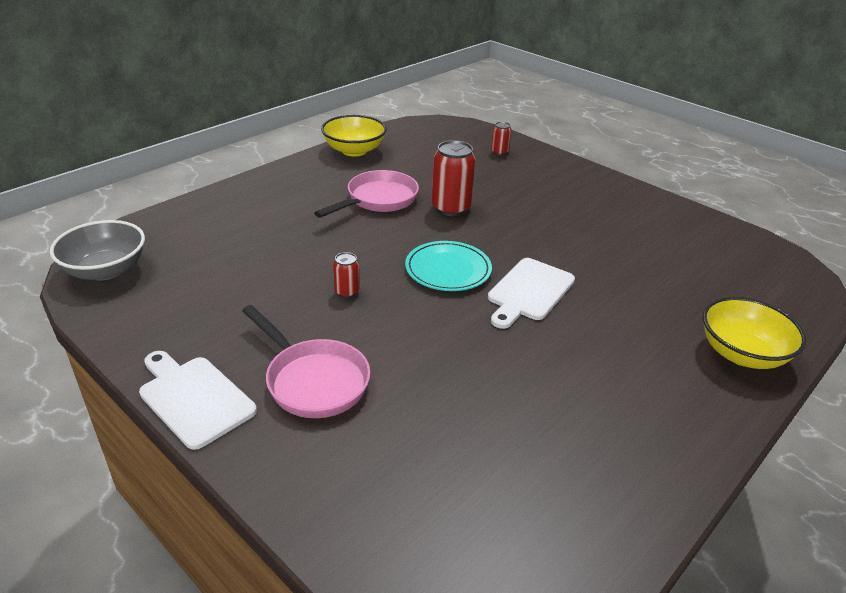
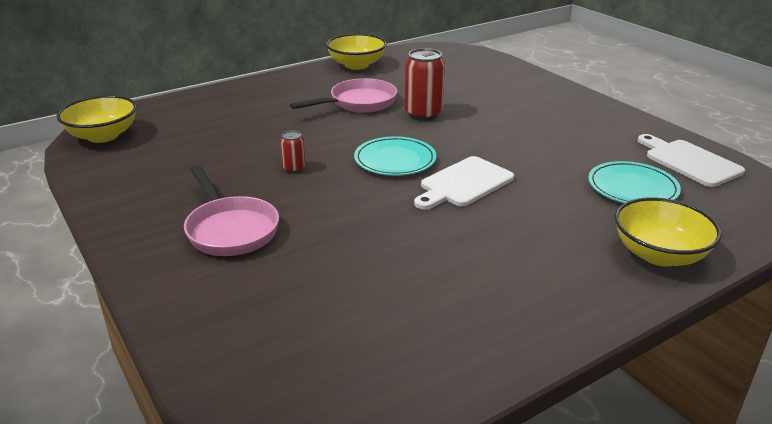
camera: 15 degrees right, 5 degrees down
grey bowl [50,220,145,281] -> yellow bowl [57,95,137,143]
white cutting board [139,351,257,450] -> white cutting board moved to [638,134,745,187]
red can [491,122,511,156] -> none
none -> turquoise plate [588,161,681,203]

